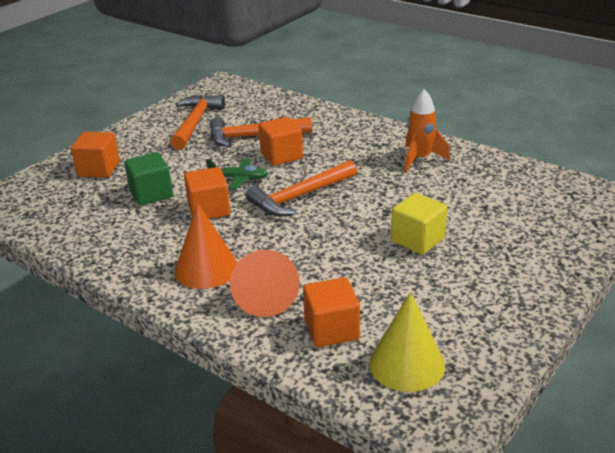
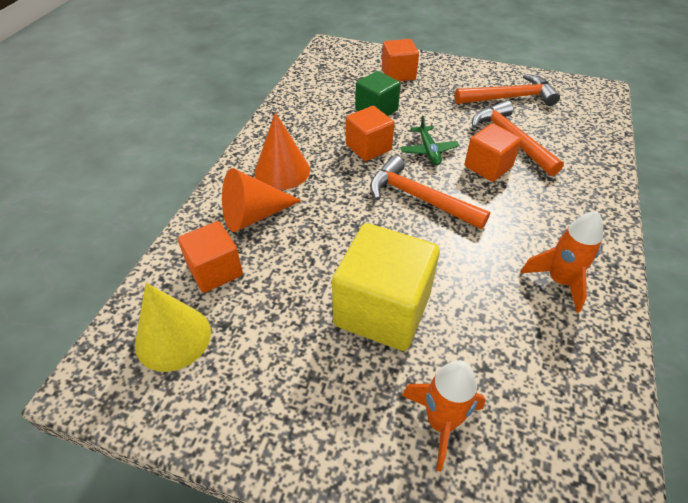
camera: 70 degrees right, 15 degrees up
yellow cube [391,193,447,255] -> yellow cube [332,223,440,351], size x1.67
none -> orange rocket [402,360,486,471]

